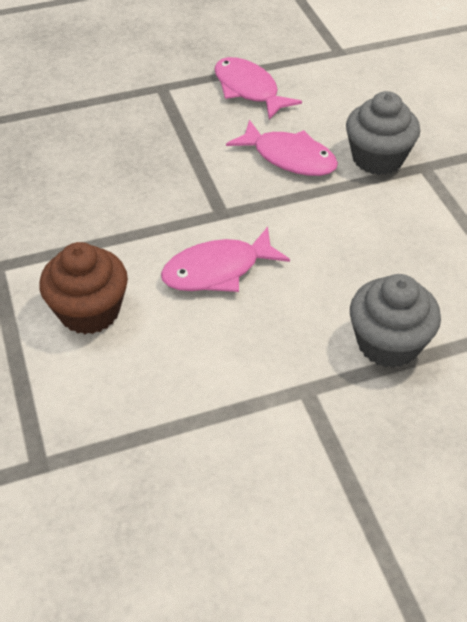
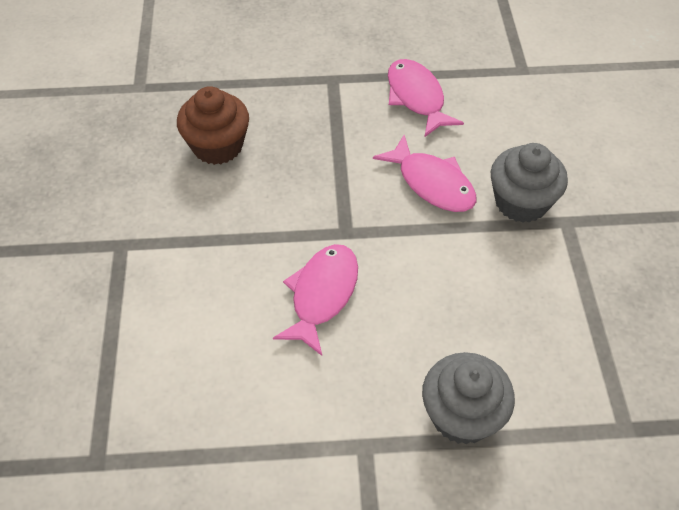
camera: 15 degrees right, 5 degrees up
brown cupcake [39,242,128,334] -> brown cupcake moved to [177,86,249,165]
pink fish [161,227,290,292] -> pink fish turned 120 degrees clockwise [273,244,358,356]

